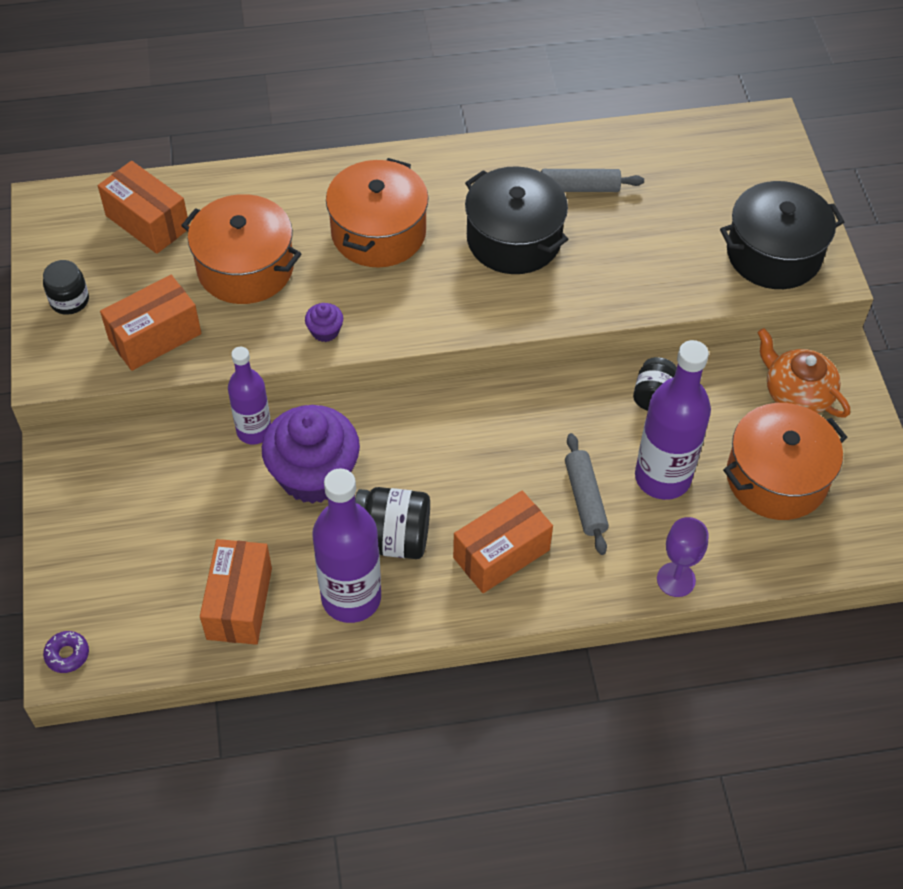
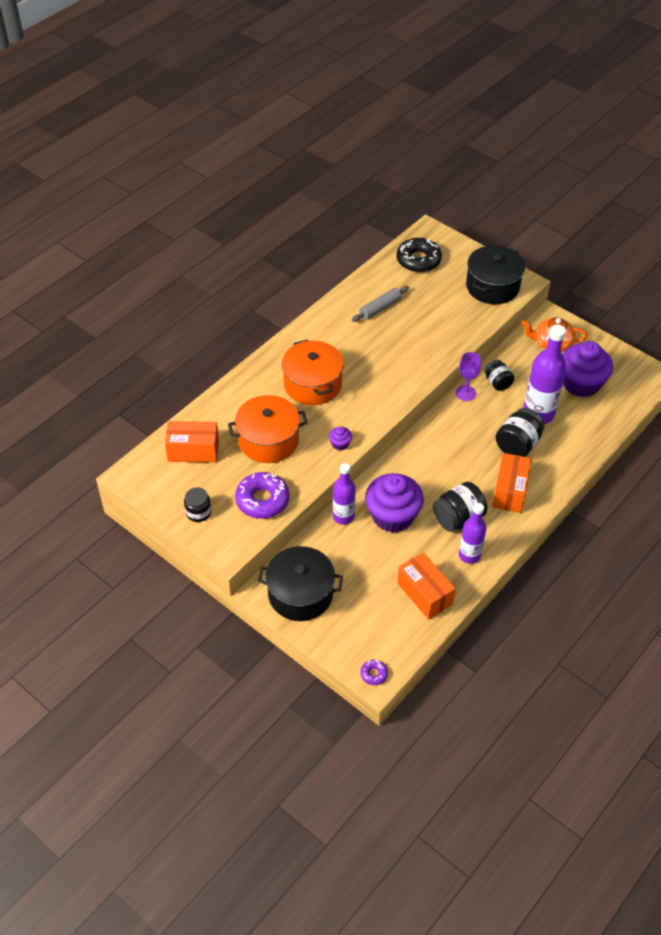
camera: 40 degrees left, 5 degrees down
orange box [100,275,202,371] -> purple donut [235,472,289,519]
purple bottle [312,468,381,623] -> purple bottle [459,503,487,564], size x0.63
black pot [465,166,568,274] -> black pot moved to [258,546,343,621]
grey rolling pin [565,433,609,555] -> black jar [496,408,545,457]
purple goblet [657,517,709,597] -> purple goblet moved to [456,352,481,401]
orange pot [723,403,847,520] -> purple cupcake [562,341,613,397]
none -> black donut [396,238,442,272]

